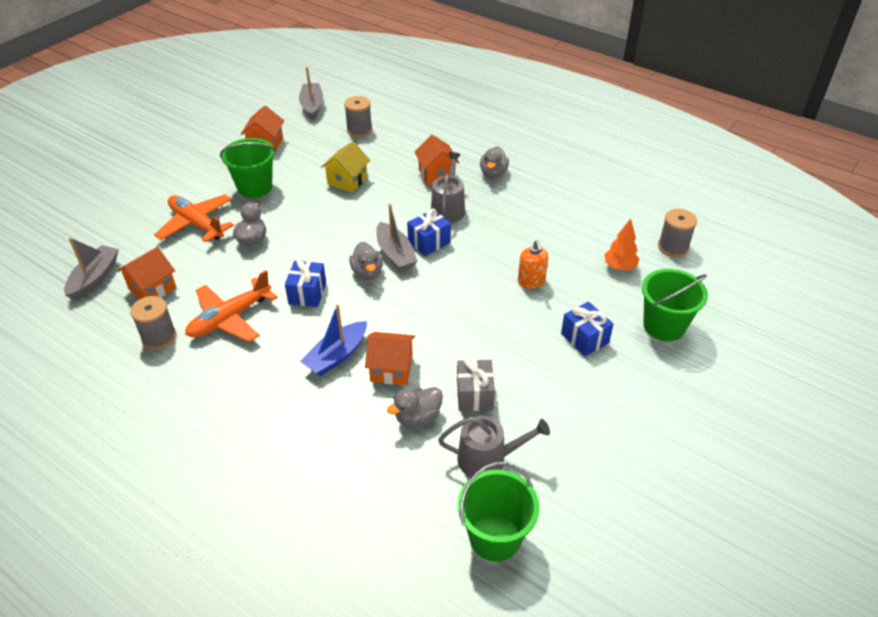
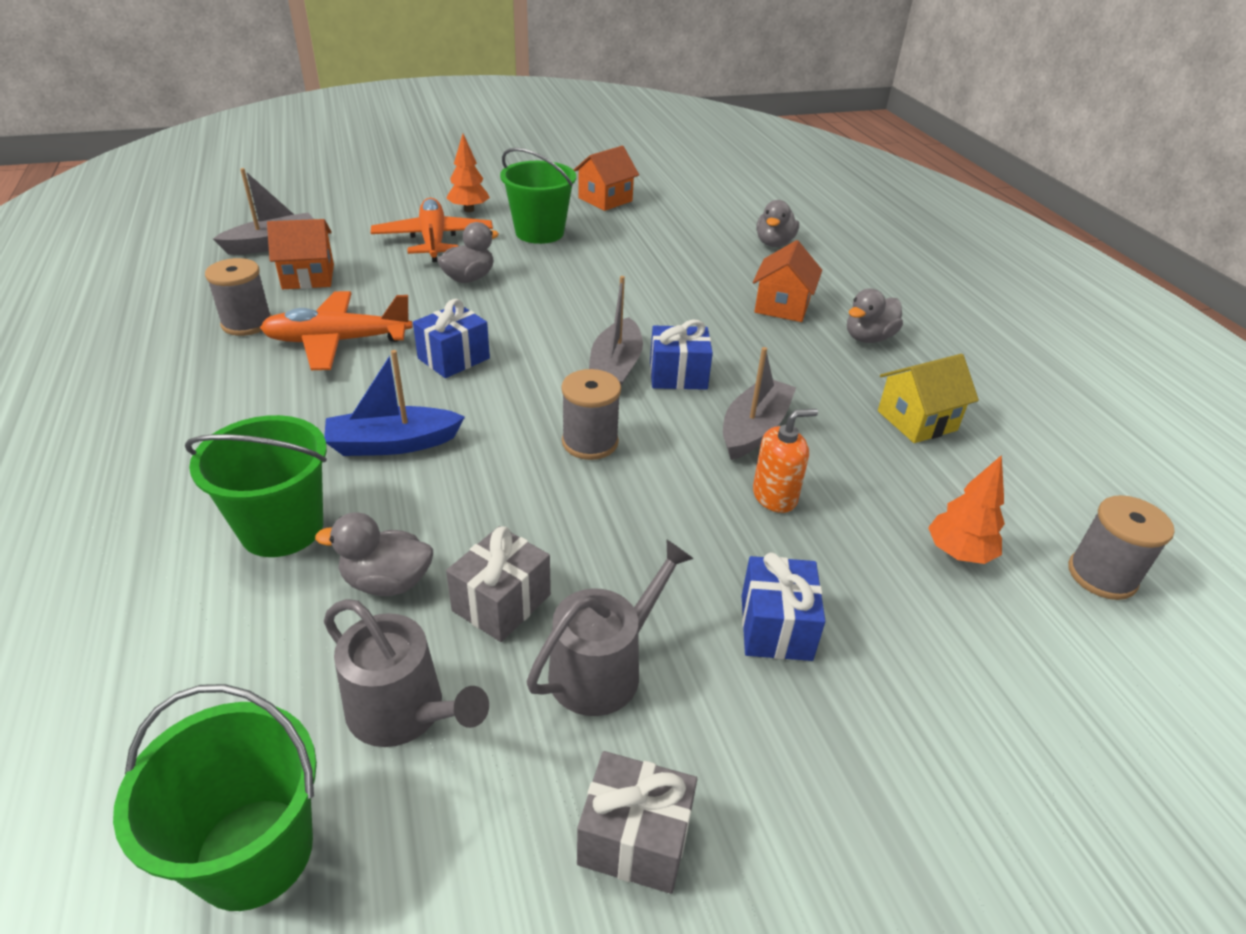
camera: 35 degrees right, 5 degrees down
grey boat [299,67,323,120] -> grey boat moved to [723,347,796,460]
yellow house [321,141,370,192] -> yellow house moved to [878,354,979,443]
grey spool [344,96,372,137] -> grey spool moved to [561,369,621,460]
grey duck [349,242,383,280] -> grey duck moved to [756,200,799,247]
orange house [365,332,415,385] -> none
grey watering can [431,152,465,223] -> grey watering can moved to [527,539,694,716]
orange soap dispenser [518,240,549,289] -> orange soap dispenser turned 135 degrees counterclockwise [753,409,818,513]
green bucket [642,269,708,342] -> green bucket moved to [185,415,327,557]
none -> orange tree [446,134,490,212]
none -> grey gift [577,751,697,894]

